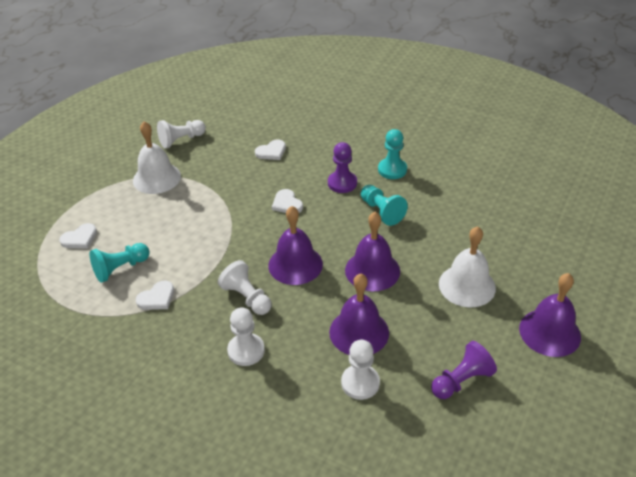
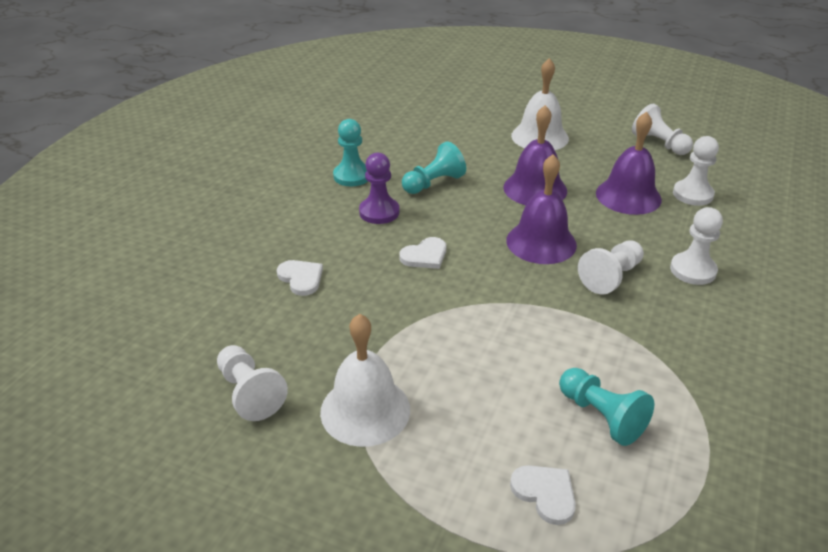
camera: 95 degrees left, 5 degrees down
white heart [136,280,174,310] -> none
purple pawn [431,341,497,399] -> white pawn [632,104,693,155]
purple bell [519,273,581,357] -> none

